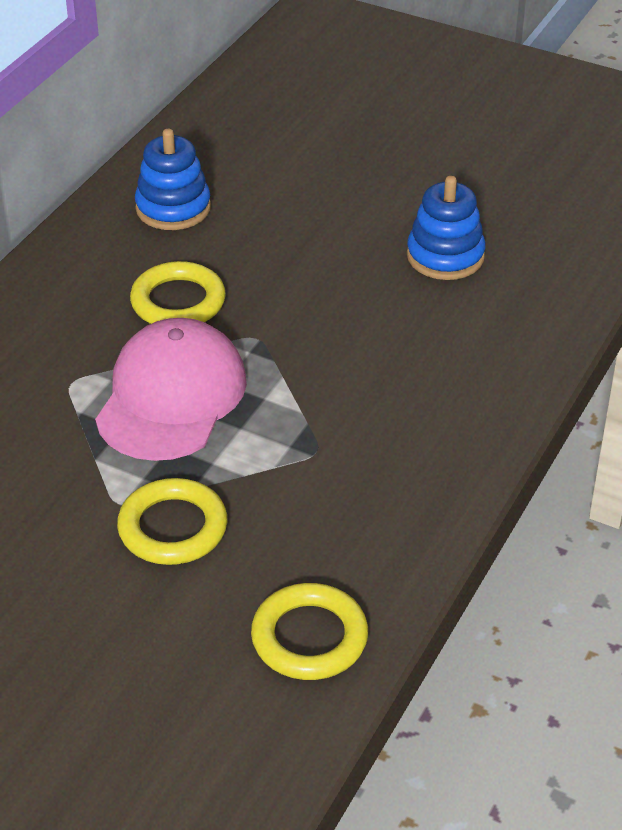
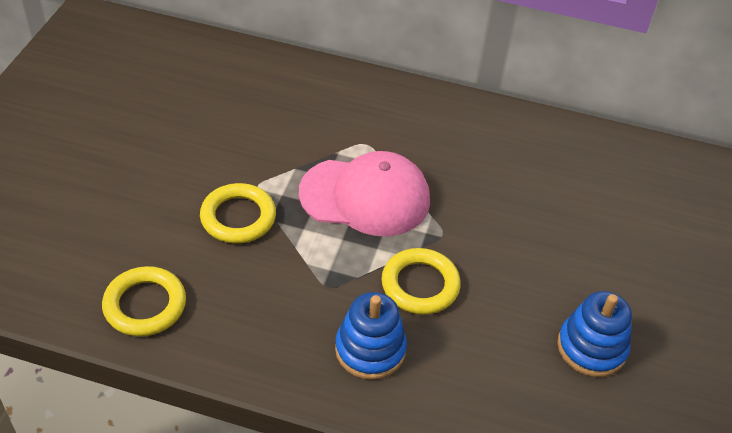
camera: 75 degrees right, 5 degrees up
yellow ring [130,261,226,324] -> yellow ring moved to [382,248,461,315]
blue stacking toy [135,129,211,230] -> blue stacking toy moved to [335,292,407,380]

